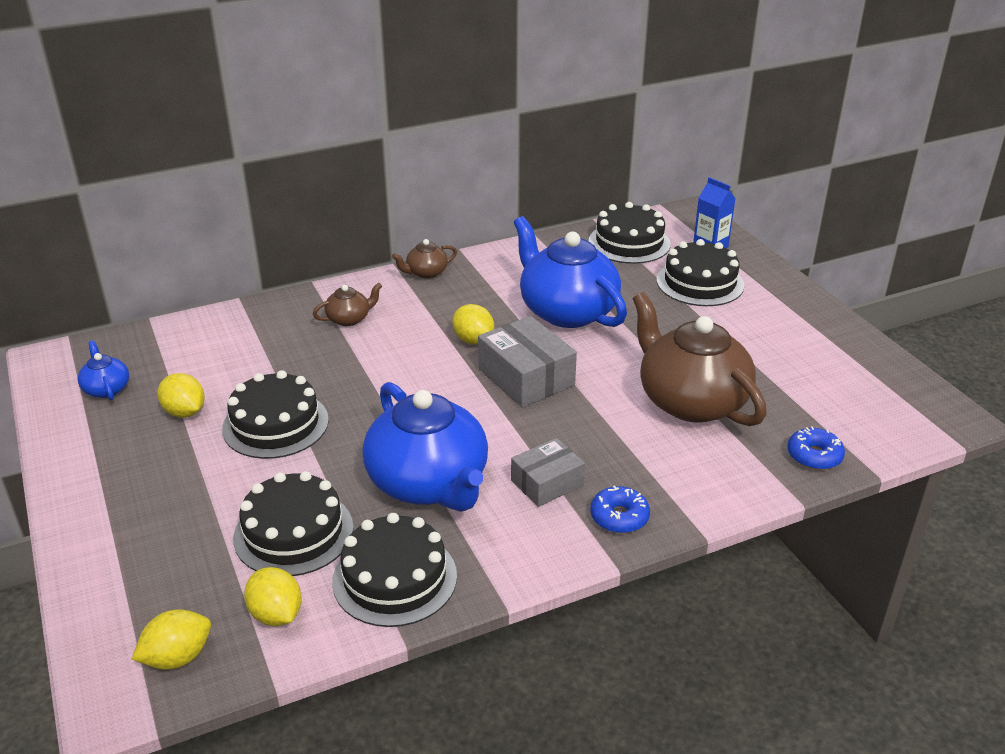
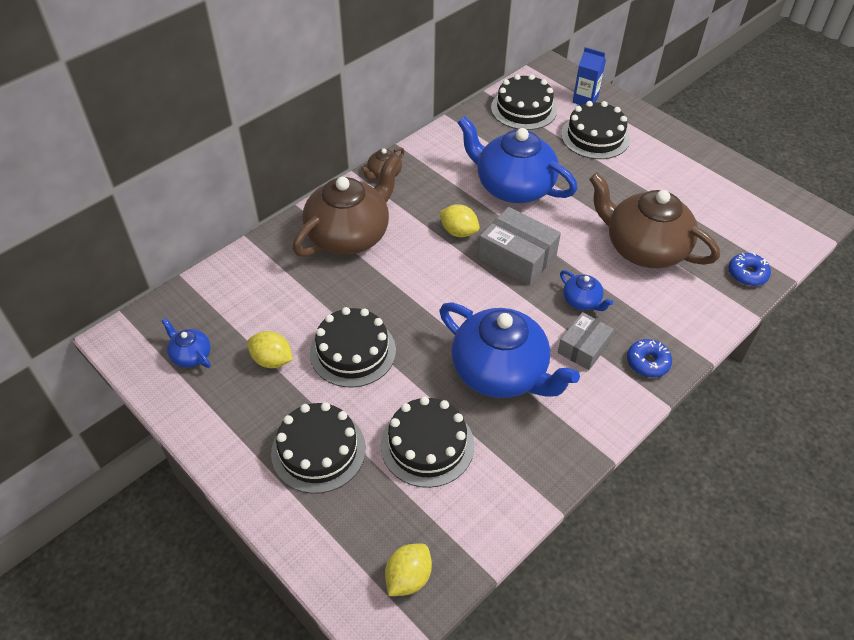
camera: 20 degrees left, 15 degrees up
yellow lemon [244,567,302,626] -> none
brown teapot [313,283,382,326] -> brown teapot [292,154,400,257], size x2.27
black cake [332,513,457,627] -> black cake moved to [271,402,366,494]
none -> blue teapot [560,270,613,311]

